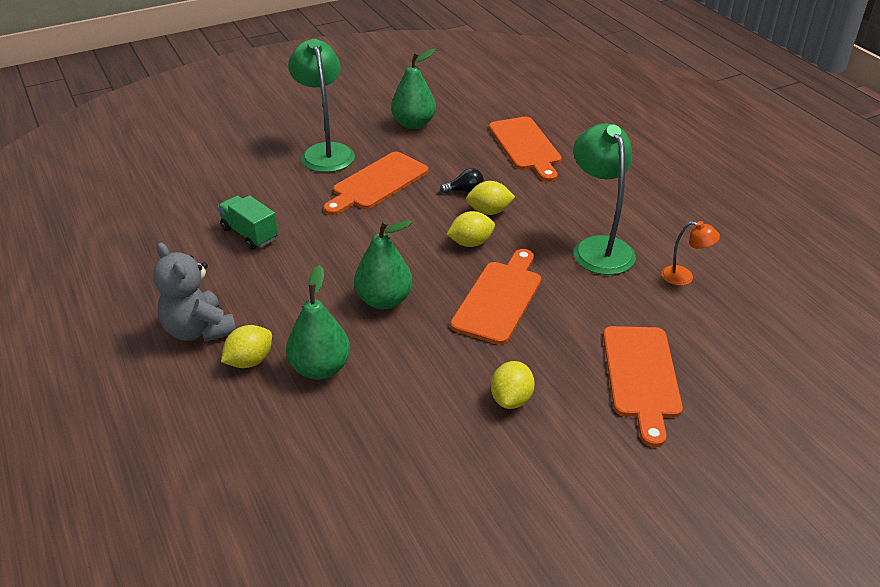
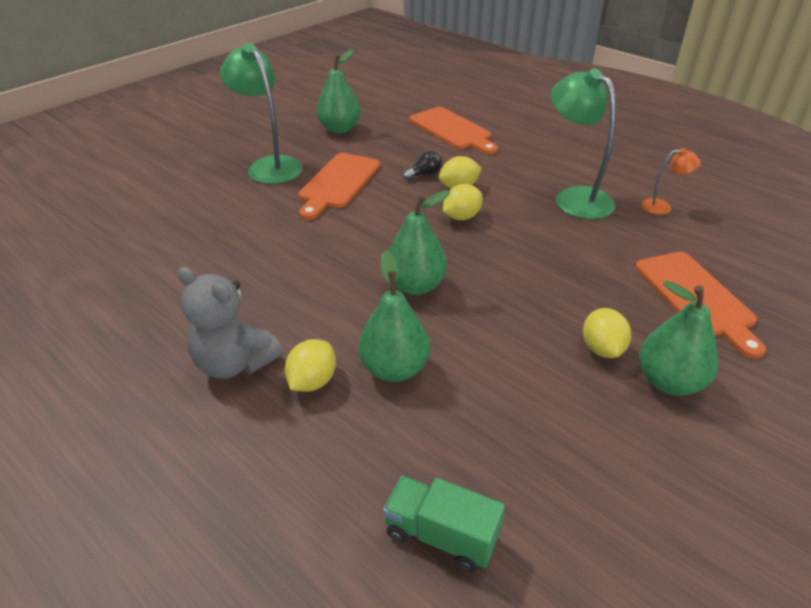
camera: 20 degrees left, 0 degrees up
green truck [217,195,278,250] -> green truck moved to [383,476,505,572]
orange cutting board [450,249,541,345] -> none
none -> green pear [639,281,719,396]

